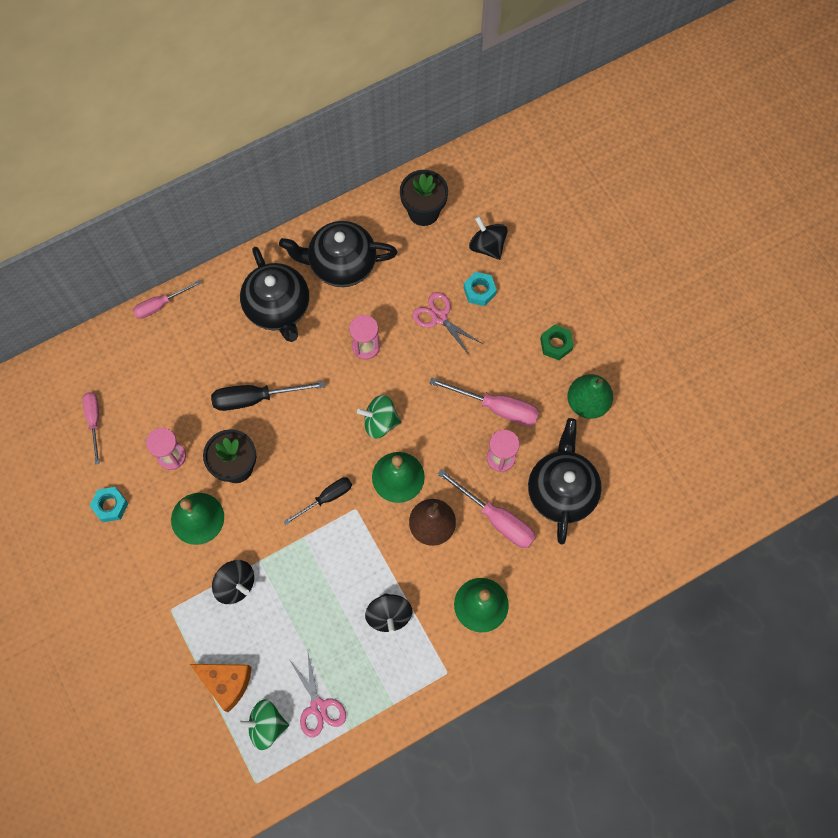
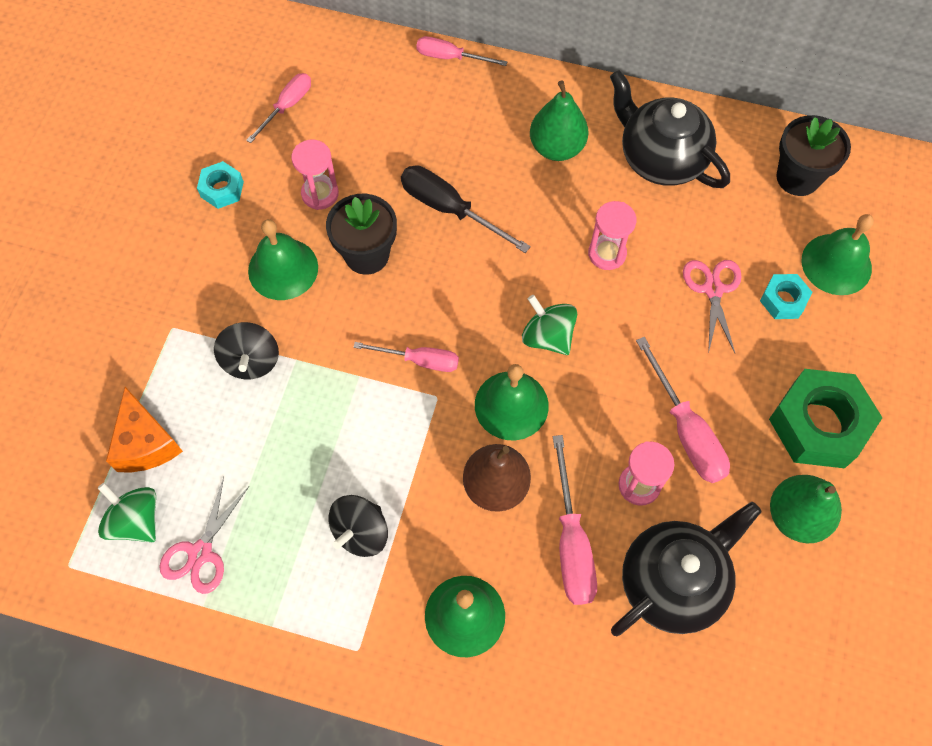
camera: 45 degrees right, 5 degrees down
black teapot [240,247,309,342] -> green pear [530,80,588,161]
black screwdriver [284,477,352,525] -> pink screwdriver [354,342,459,372]
black spinning top [469,216,508,260] -> green bell [802,214,874,295]
green nut [540,325,574,360] -> green nut [769,369,883,468], size x1.98

